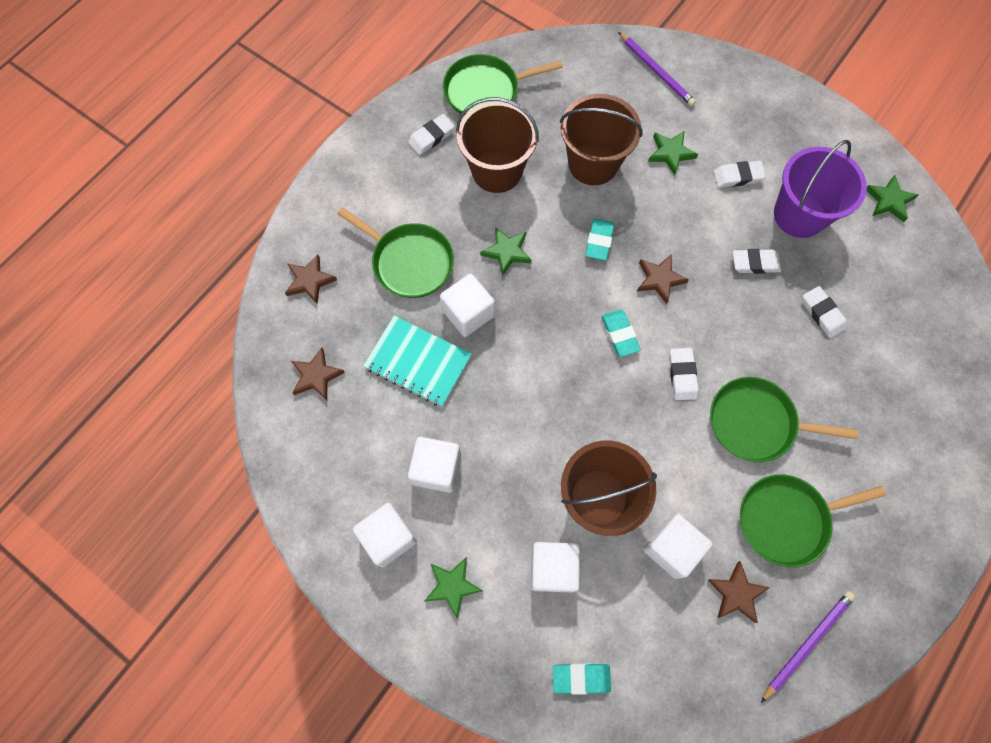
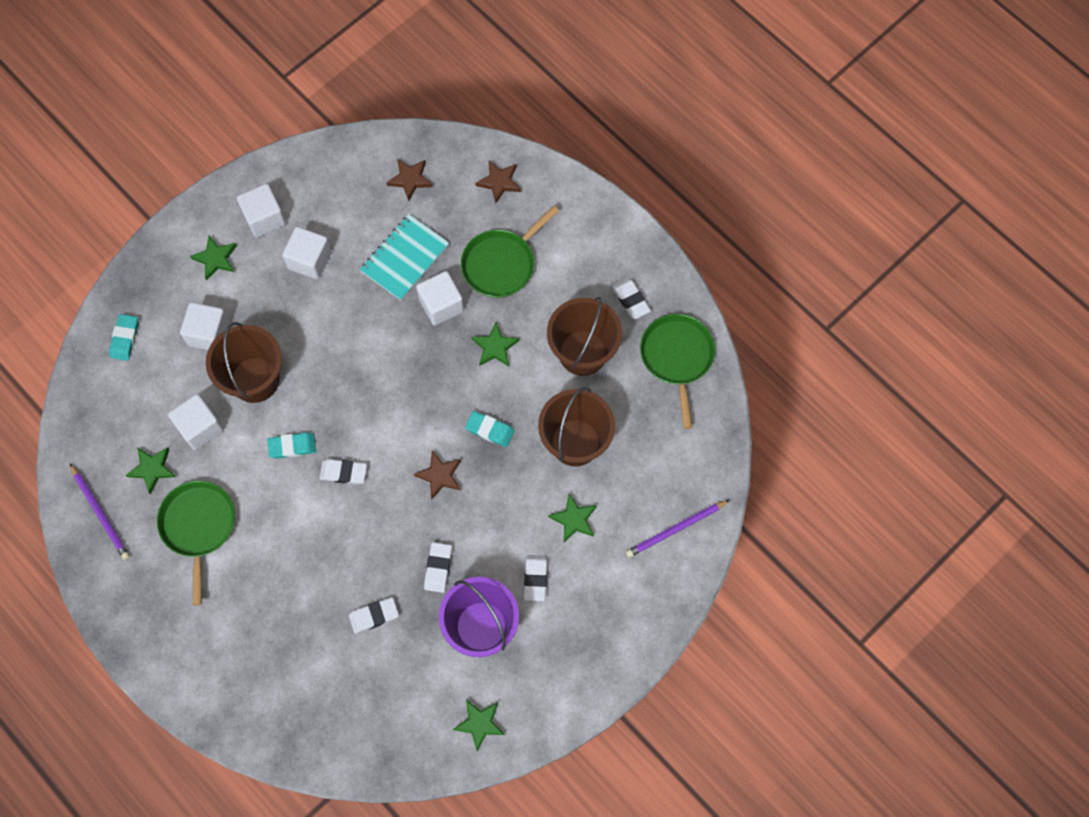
camera: 100 degrees right, 0 degrees up
turquoise eraser [601,310,641,357] -> turquoise eraser moved to [267,433,316,459]
brown star [708,561,770,623] -> green star [126,447,176,494]
green pan [710,377,858,462] -> none

